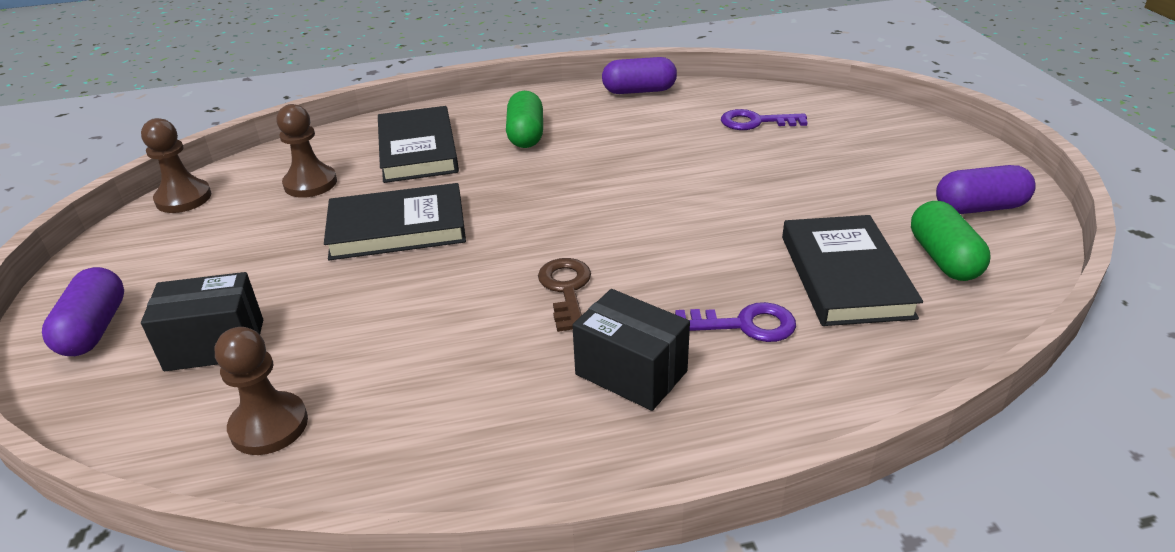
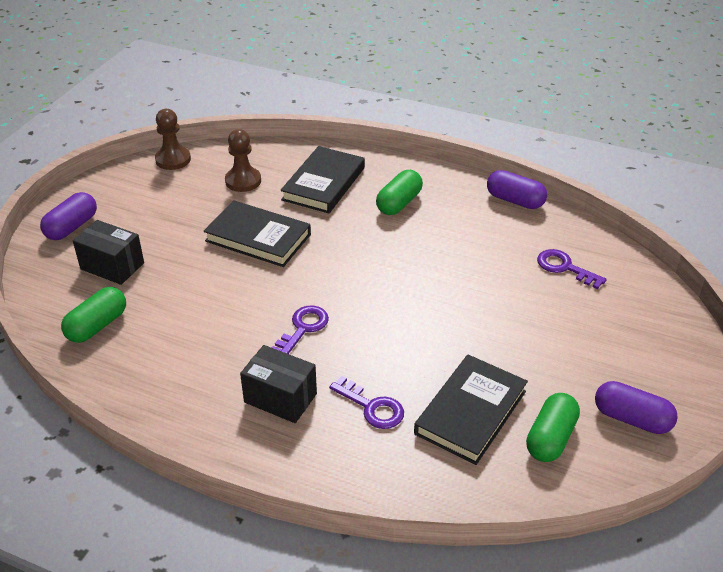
camera: 35 degrees right, 5 degrees up
brown pawn [215,327,308,455] -> green capsule [61,287,126,343]
brown key [538,258,591,332] -> purple key [272,305,329,354]
black box [572,289,690,411] -> black box turned 45 degrees counterclockwise [240,345,317,423]

